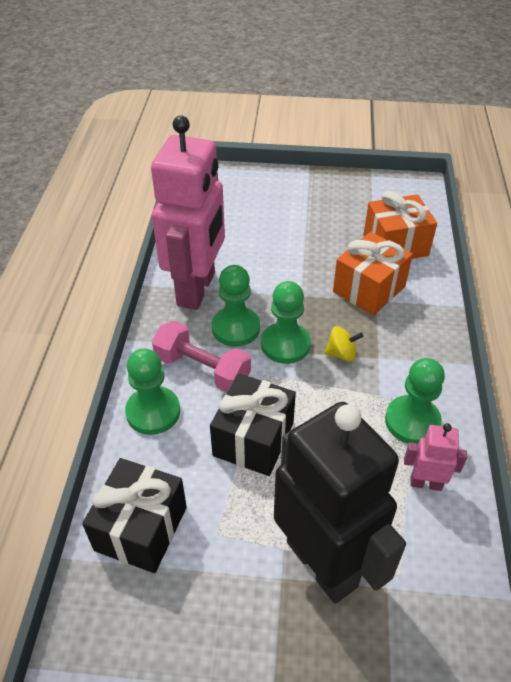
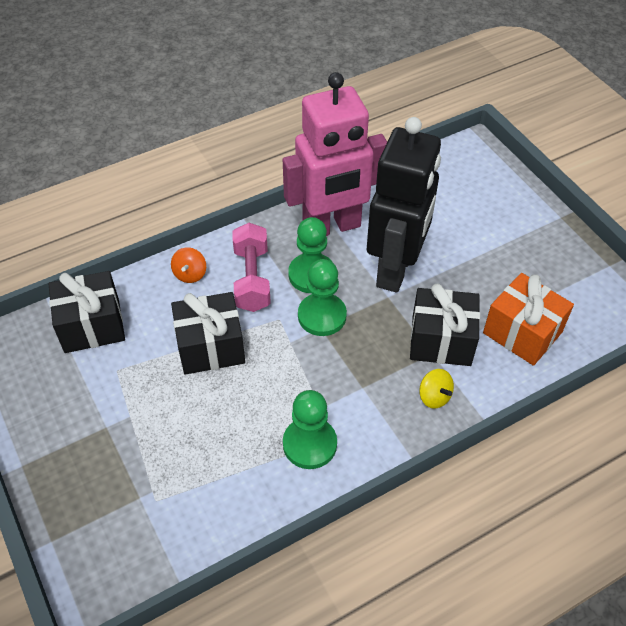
camera: 55 degrees right, 5 degrees up
green pawn [125,348,180,435] -> orange spinning top [171,247,206,283]
black robot [274,402,406,604] -> black robot moved to [367,117,441,293]
yellow spinning top [324,326,363,362] -> yellow spinning top moved to [419,369,454,408]
orange gift [333,232,413,315] -> black gift [410,284,480,366]
pink robot [404,423,467,491] -> none

